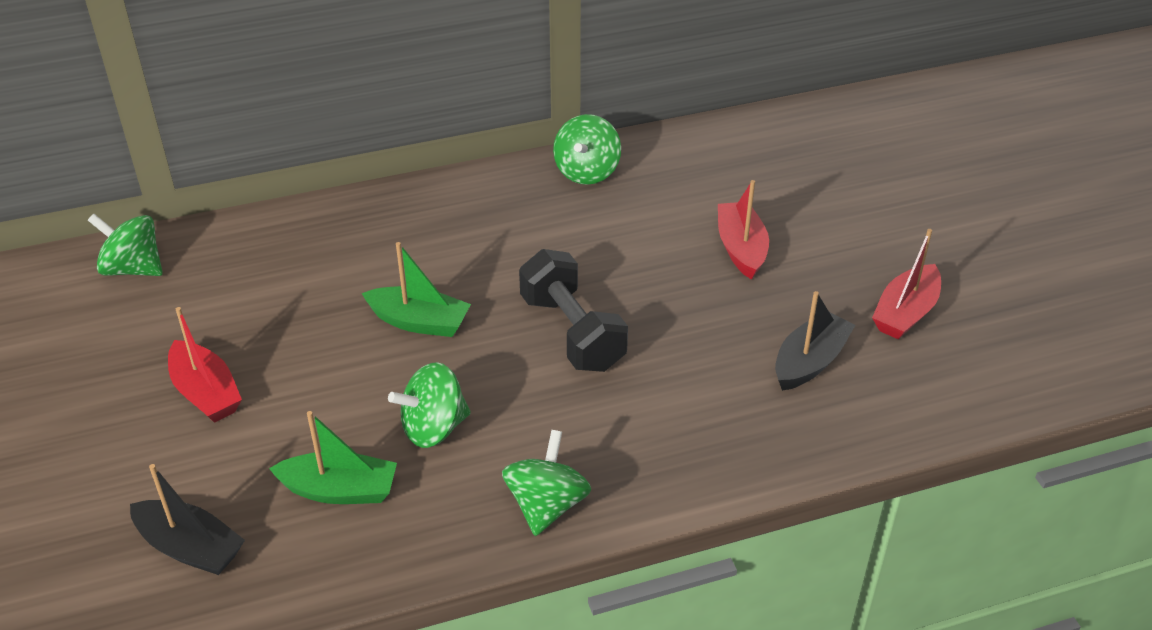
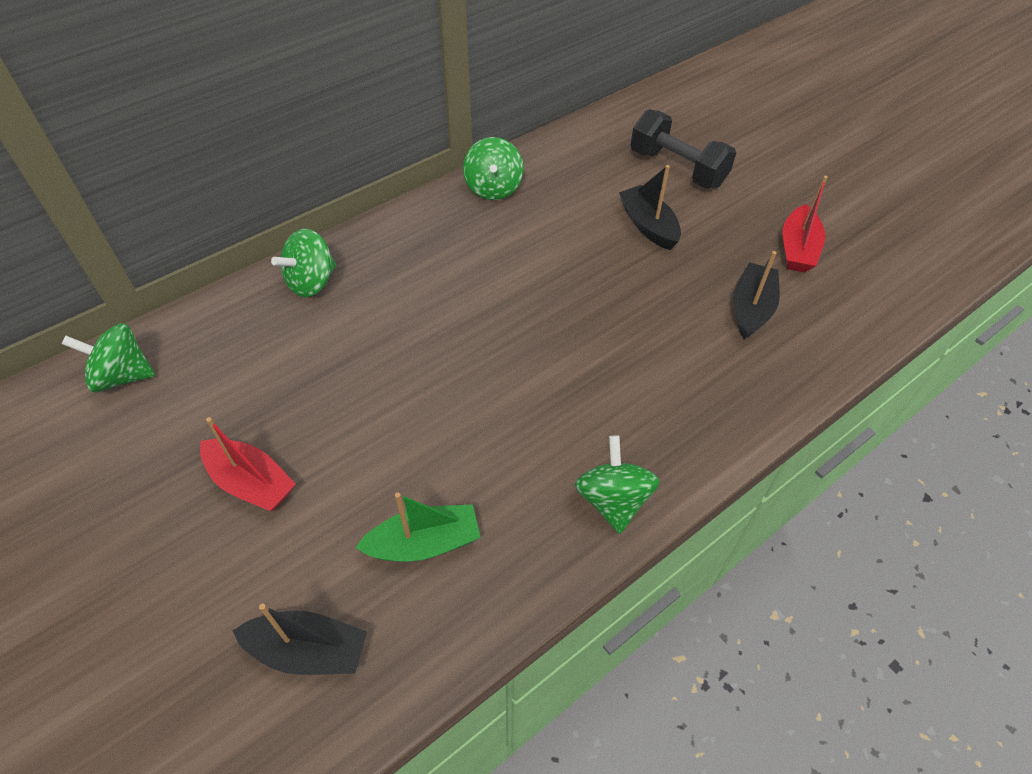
camera: 20 degrees left, 10 degrees up
green boat [362,242,471,337] -> none
green spinning top [388,362,471,448] -> green spinning top moved to [271,229,336,297]
black dumbbell [519,249,628,372] -> black dumbbell moved to [631,109,736,188]
red boat [718,180,769,280] -> black boat [619,165,681,250]

